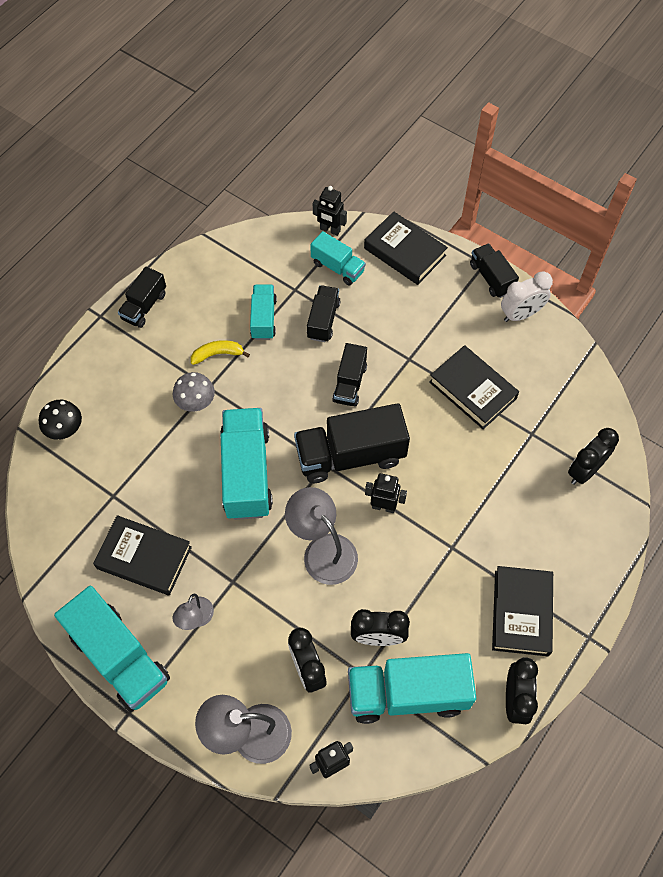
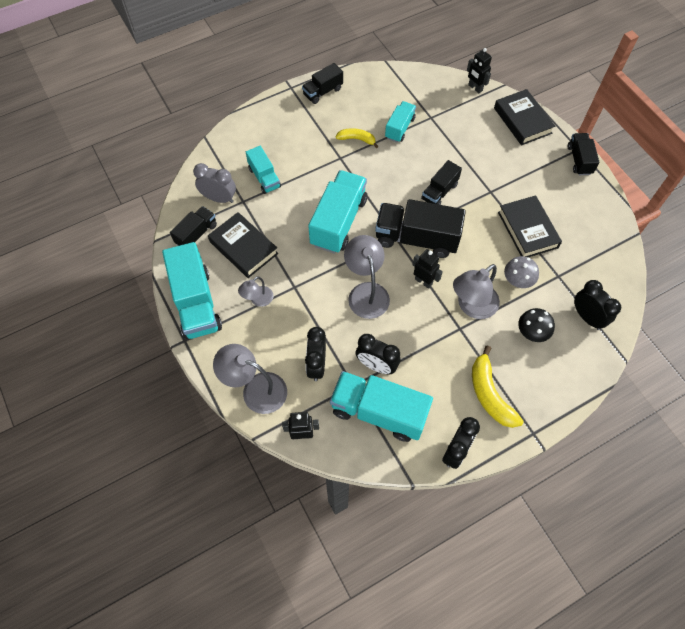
camera: 25 degrees right, 0 degrees up
black mushroom [39,400,82,440] -> black mushroom moved to [518,308,555,342]
grey mushroom [173,372,215,412] -> grey mushroom moved to [504,256,539,288]
black truck [307,285,341,342] -> black truck moved to [170,206,217,246]
turquoise truck [310,231,366,285] -> turquoise truck moved to [246,146,281,194]
black book [492,566,553,656] -> yellow banana [472,345,524,428]
white clock [501,271,553,322] -> none
black clock [568,428,619,485] -> black clock turned 75 degrees clockwise [574,280,621,330]
none -> grey clock [193,163,236,203]
none -> grey lamp [453,264,500,319]

